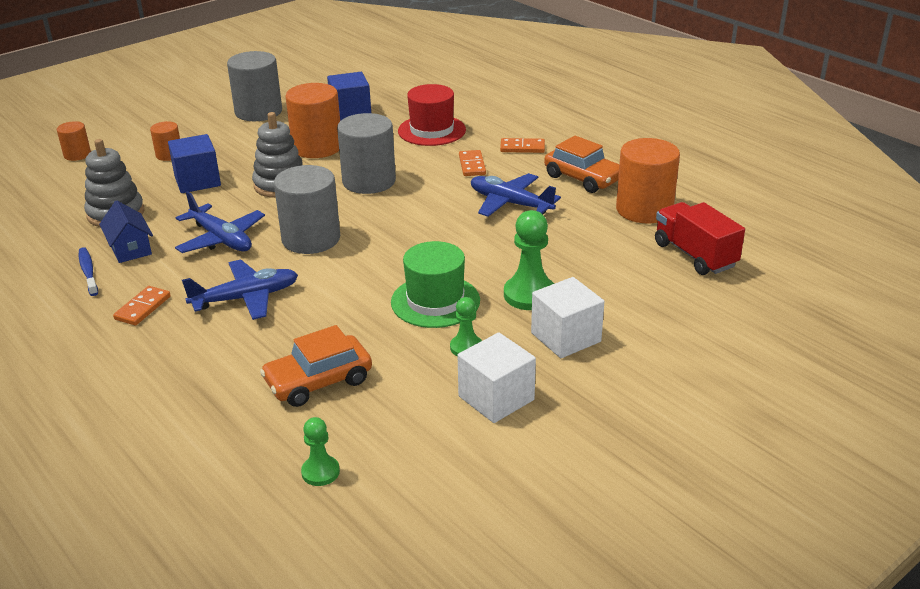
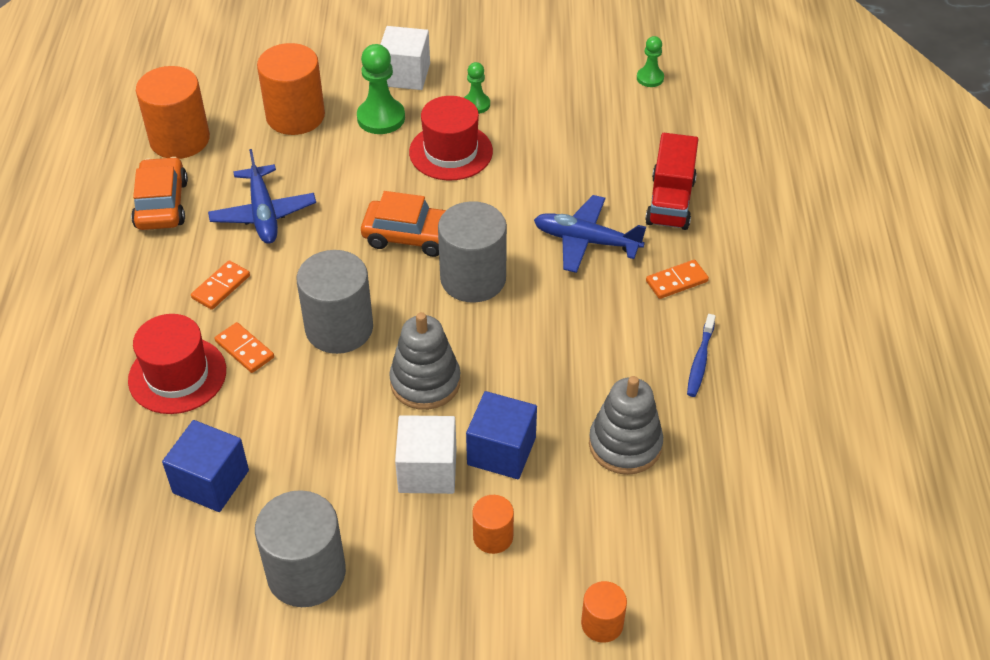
camera: 140 degrees left, 15 degrees up
blue house [99,201,153,263] -> none
blue plane [175,191,265,253] -> none
orange car [260,325,372,407] -> orange car moved to [361,191,446,257]
orange cylinder [285,83,340,158] -> orange cylinder moved to [257,43,325,135]
green hat [391,241,480,328] -> red hat [409,96,493,180]
white cube [458,332,536,423] -> white cube moved to [395,415,457,494]
orange domino [500,138,545,153] -> orange domino moved to [215,322,274,373]
red truck [655,202,745,275] -> red truck moved to [645,133,698,230]

